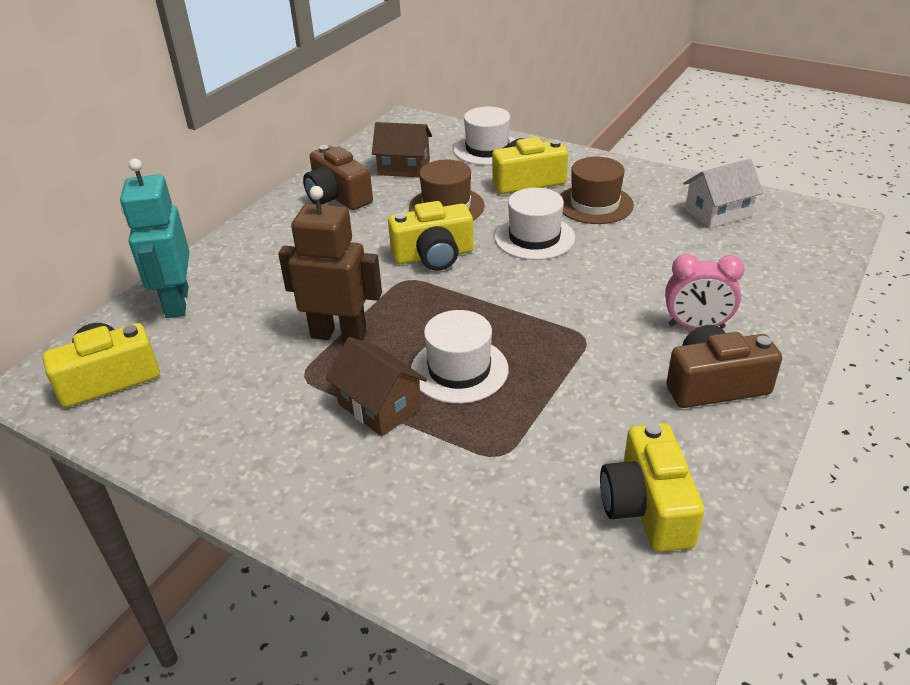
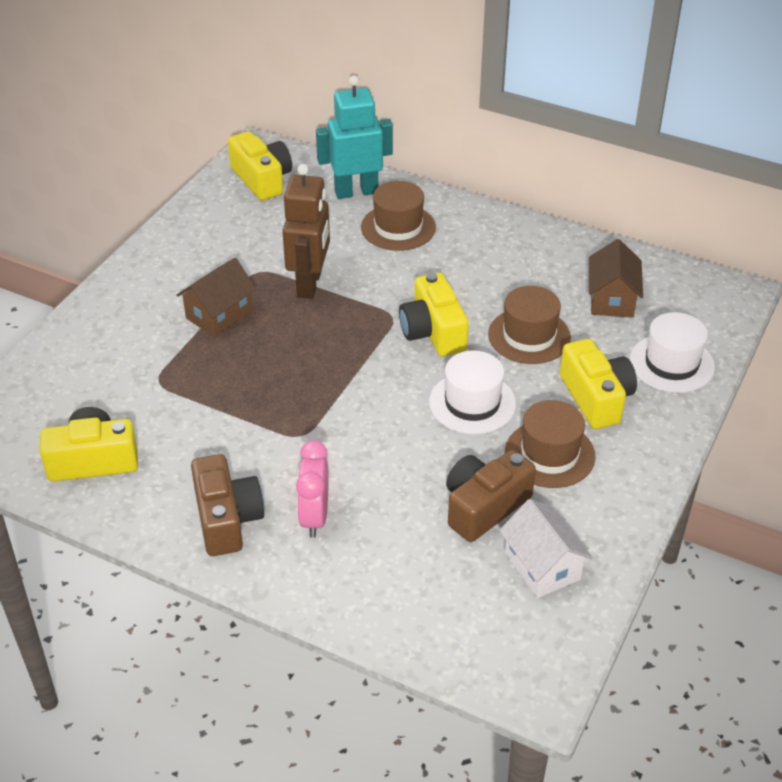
camera: 85 degrees right, 5 degrees up
brown camera [303,145,373,210] -> brown camera moved to [446,450,536,542]
white hat [411,310,508,404] -> none
none -> brown hat [361,181,436,251]

